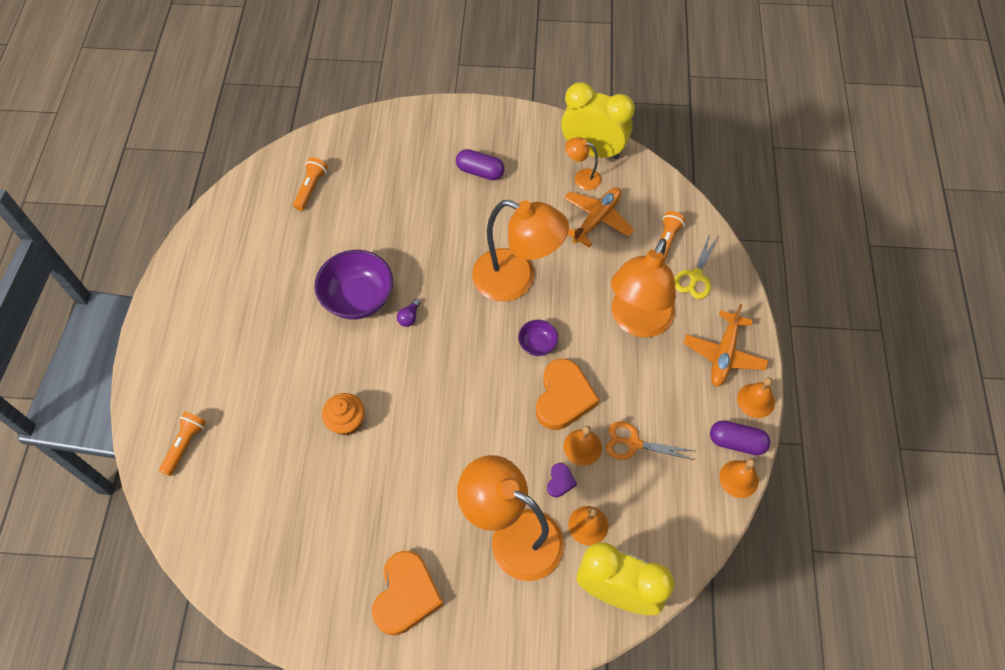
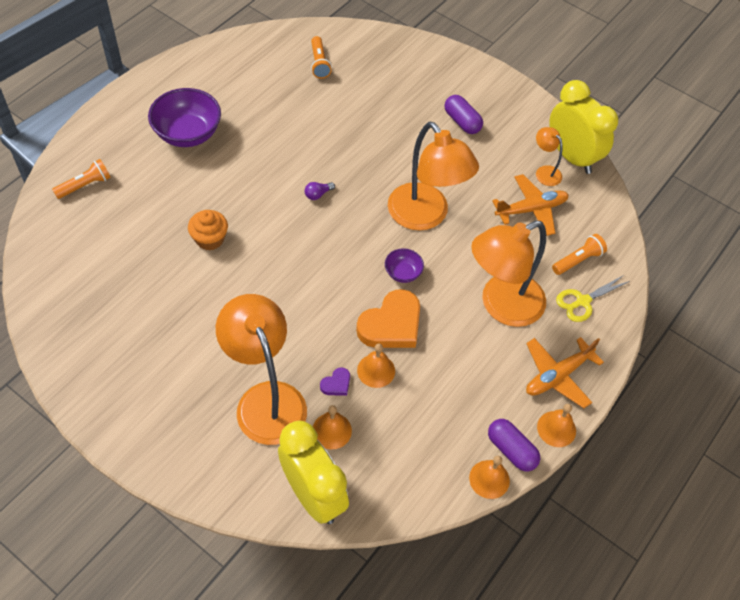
camera: 30 degrees right, 5 degrees down
orange flashlight [293,157,328,211] -> orange flashlight turned 120 degrees clockwise [311,36,332,79]
purple bowl [314,250,393,319] -> purple bowl moved to [148,88,221,147]
orange heart [372,551,444,635] -> none
orange scissors [605,421,693,460] -> none

